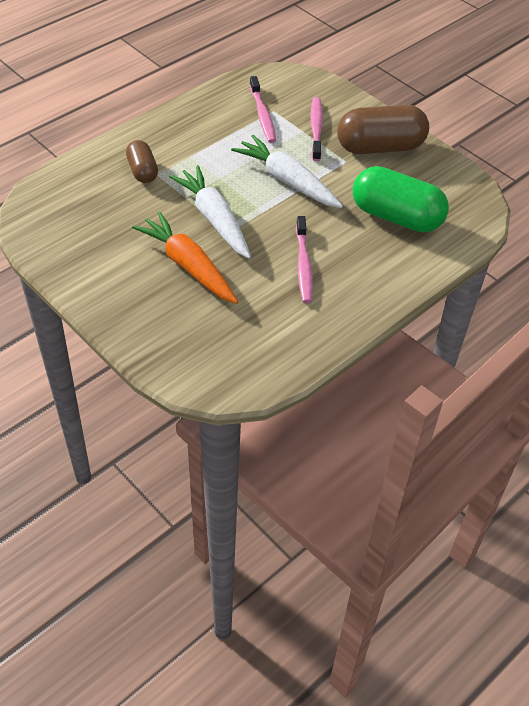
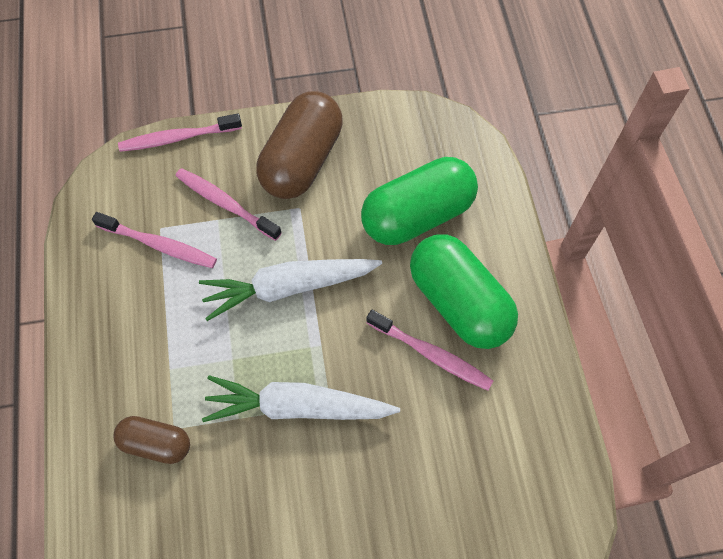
camera: 55 degrees left, 15 degrees up
orange carrot [132,211,238,304] -> none
none -> pink toothbrush [118,114,242,152]
none -> green capsule [410,234,518,349]

